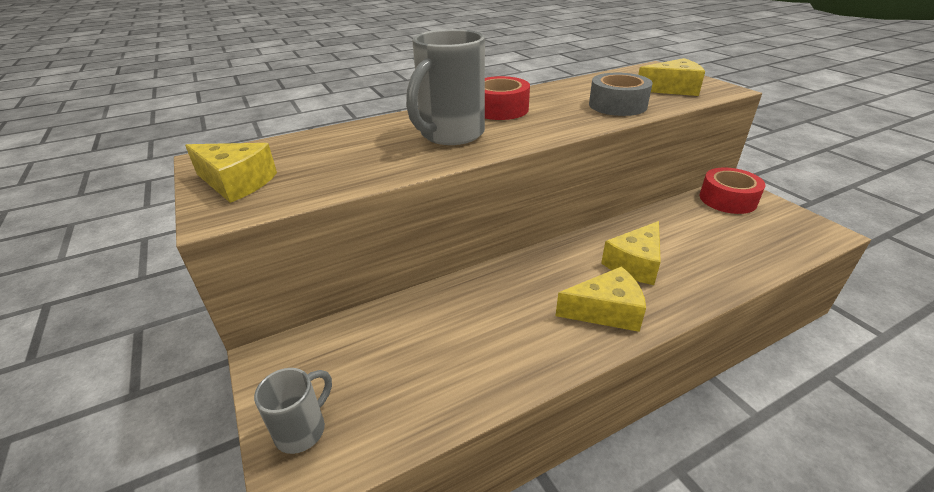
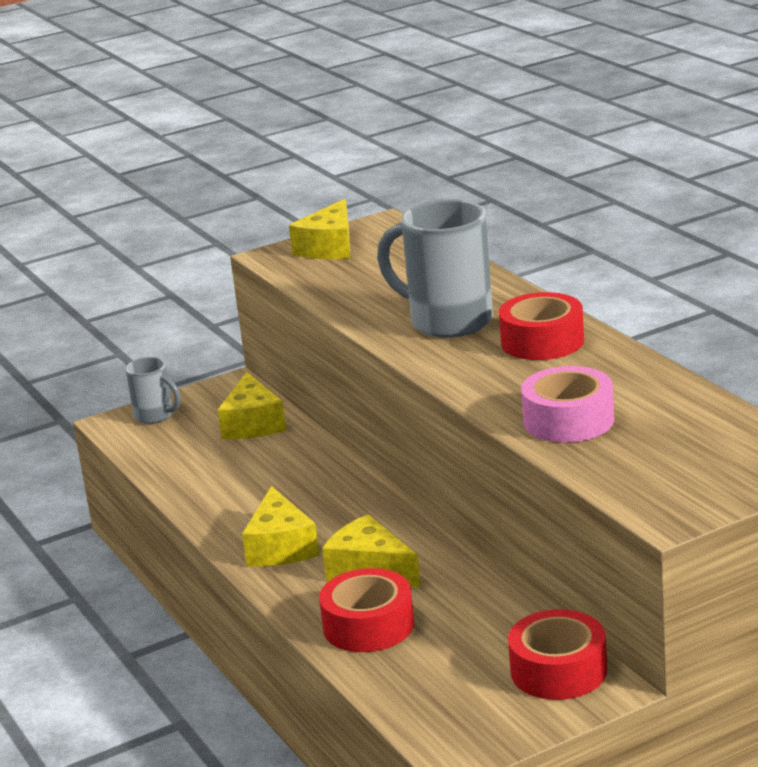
camera: 90 degrees right, 10 degrees down
grey tape [589,73,653,116] -> pink tape [521,366,614,443]
yellow cheese [638,58,705,96] -> yellow cheese moved to [218,372,286,439]
none -> red tape [319,568,414,652]

